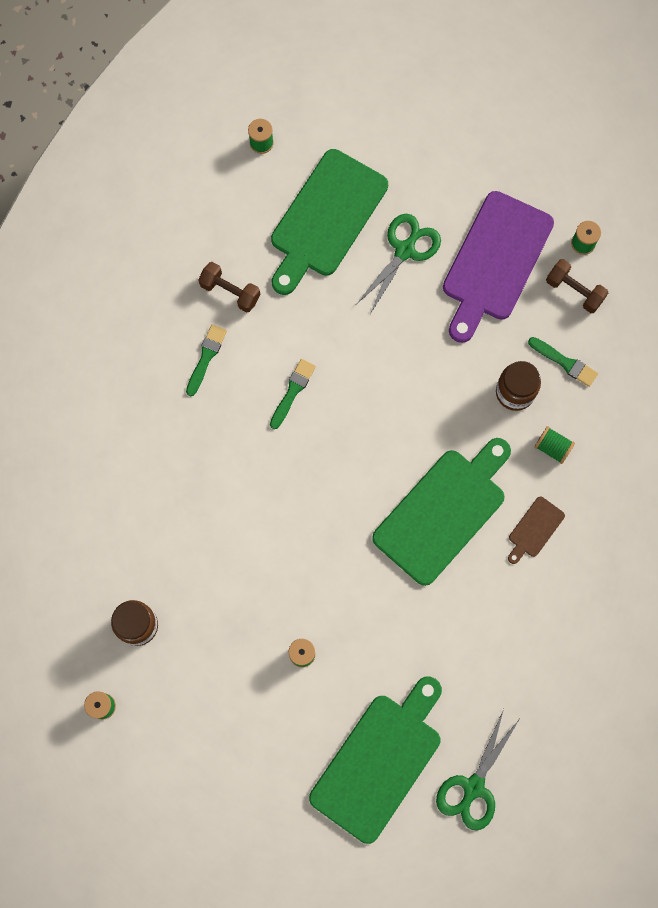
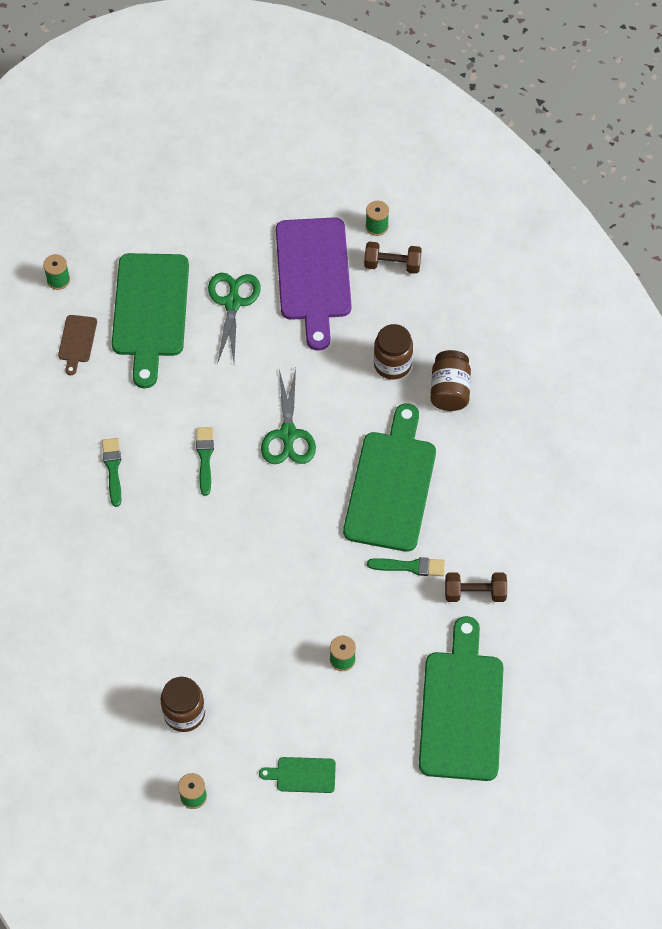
camera: 30 degrees left, 15 degrees down
brown dumbbell [198,262,260,313] -> brown dumbbell moved to [445,572,507,602]
green scissors [436,709,519,831] -> green scissors moved to [261,368,316,464]
brown cutting board [508,497,565,564] -> brown cutting board moved to [58,315,97,375]
green brush [528,337,598,387] -> green brush moved to [367,557,445,576]
green spool [534,426,575,464] -> brown jar [430,350,471,411]
none -> green cutting board [259,757,336,793]

